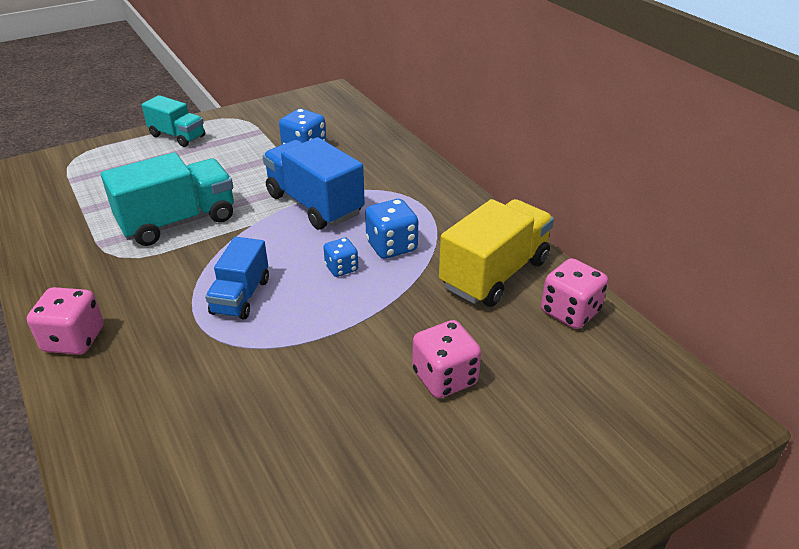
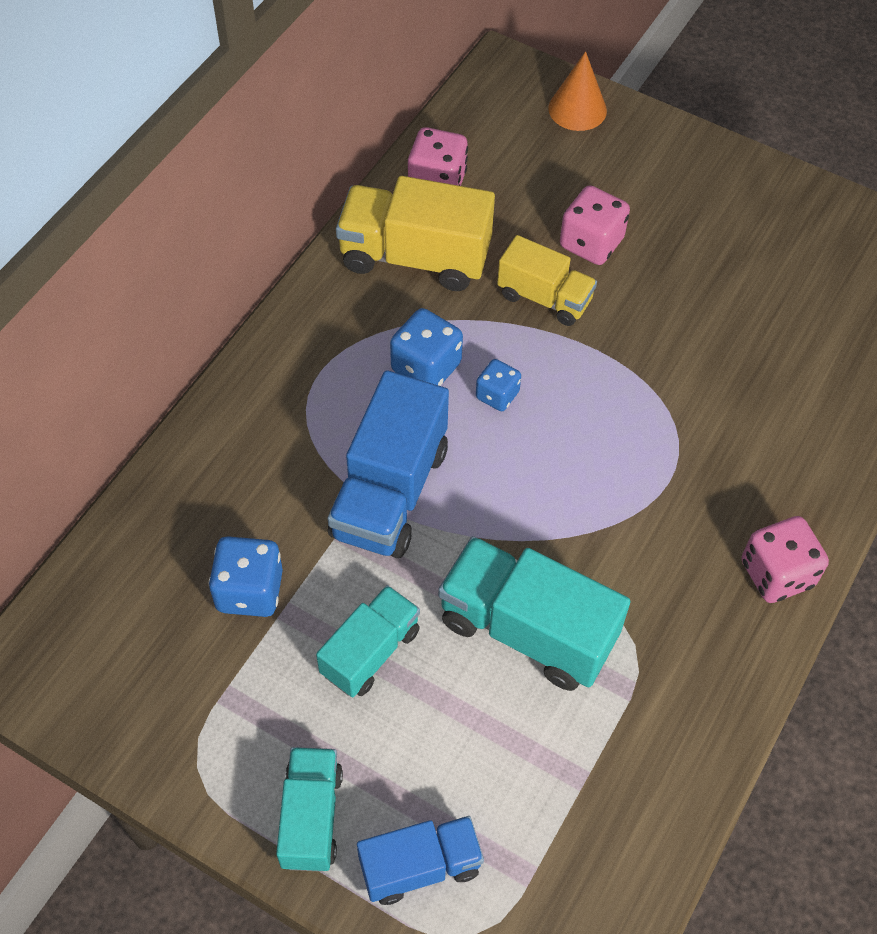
camera: 120 degrees left, 20 degrees up
blue truck [205,237,269,319] -> blue truck moved to [357,816,484,905]
none -> turquoise truck [316,585,420,697]
none -> yellow truck [497,235,597,326]
none -> orange cone [548,51,607,131]

